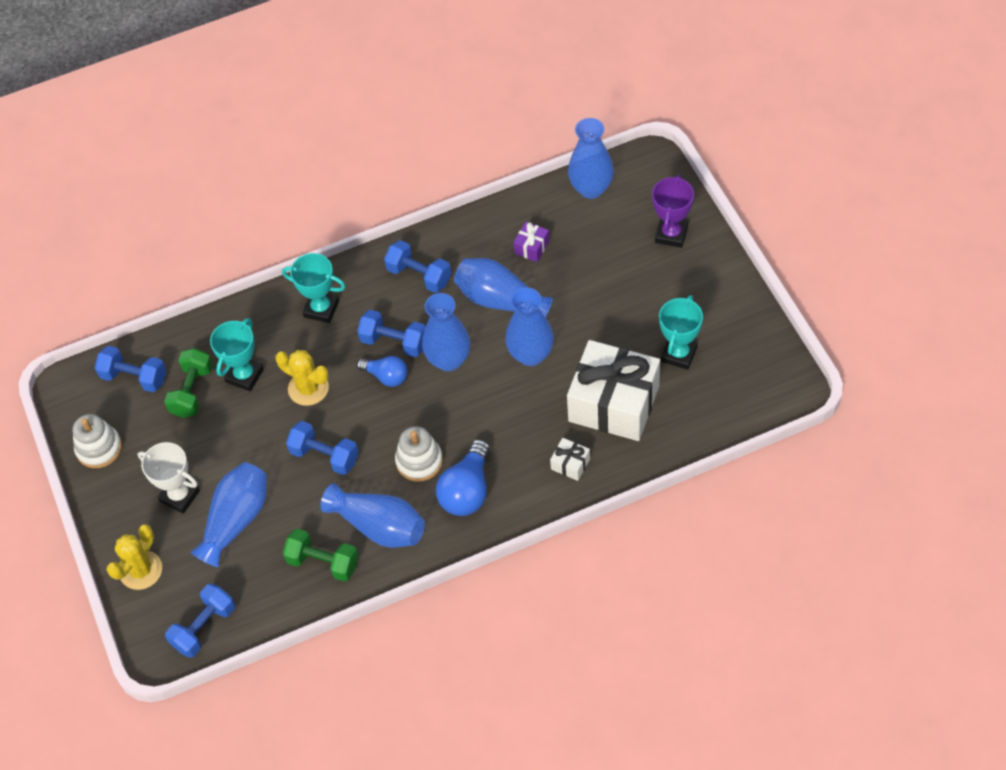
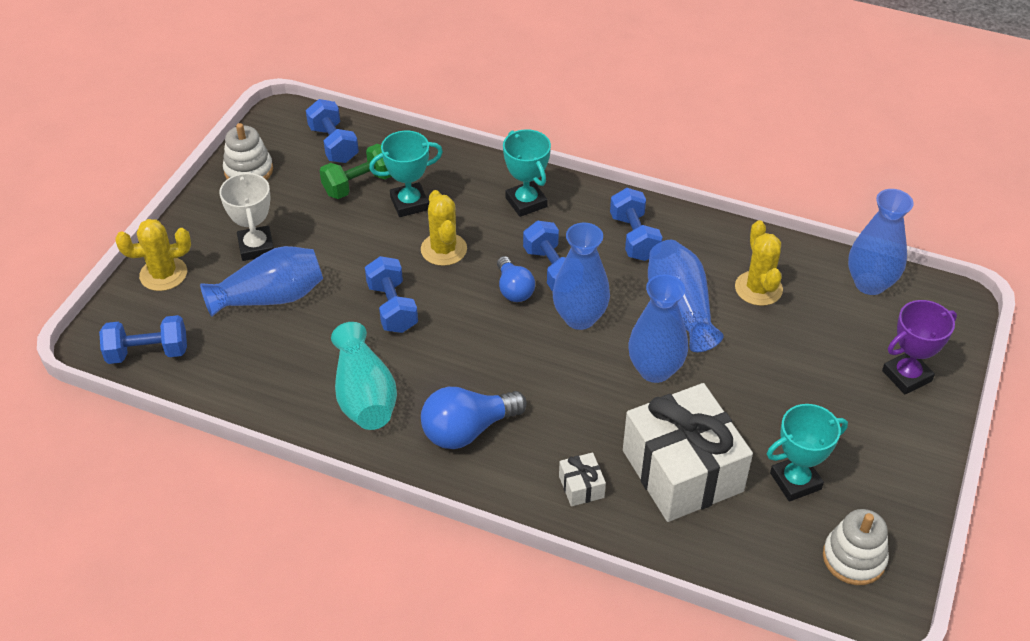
camera: 40 degrees right, 10 degrees down
green dumbbell [283,529,359,582] -> none
blue vase [321,483,425,548] -> turquoise vase [331,322,397,430]
white stacking toy [395,426,443,482] -> white stacking toy moved to [823,509,889,585]
purple gift [513,222,549,262] -> yellow cactus [735,220,783,306]

